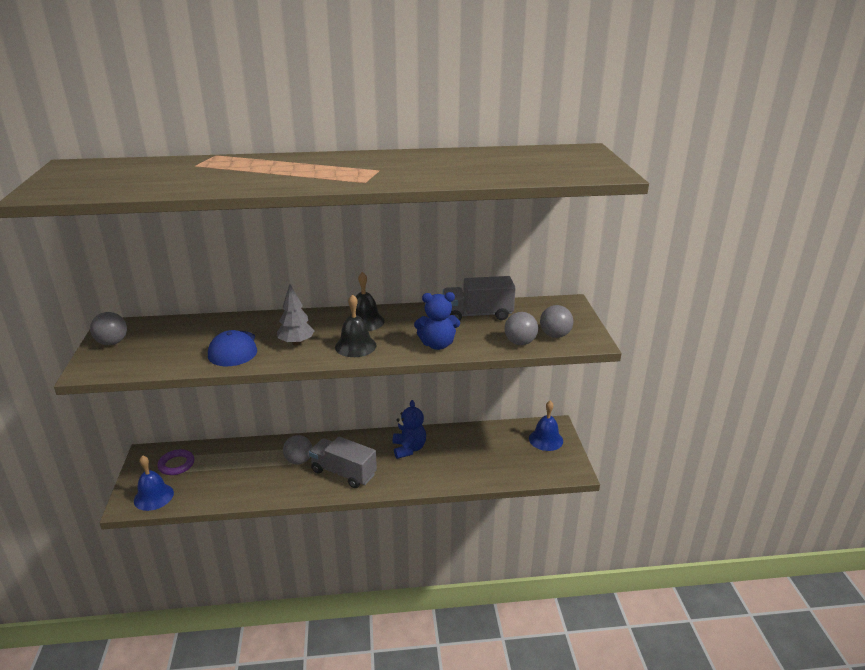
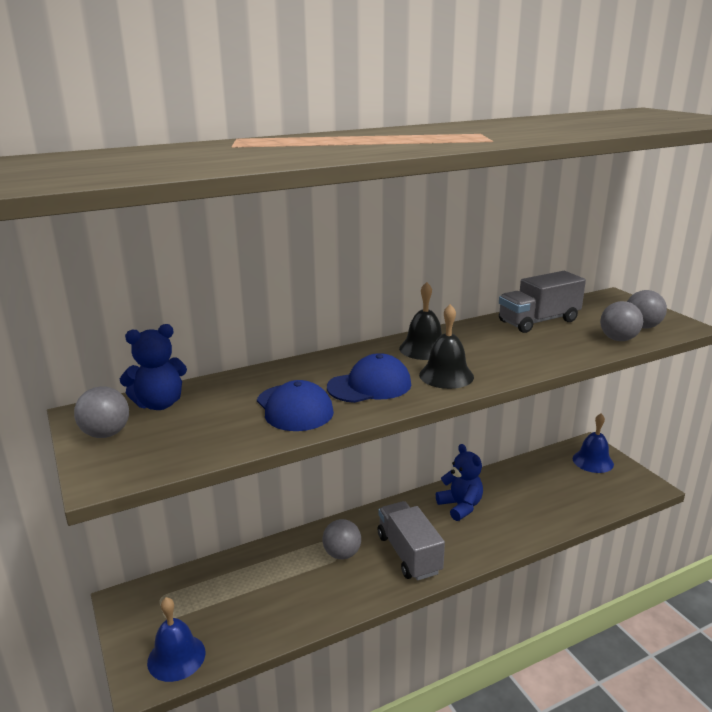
camera: 20 degrees left, 5 degrees down
purple ring [157,449,194,475] -> none
grey tree [277,284,315,346] -> blue cap [327,353,411,403]
grey truck [309,436,377,488] -> grey truck turned 60 degrees clockwise [378,501,445,581]
blue teddy bear [414,292,460,350] -> blue teddy bear moved to [120,324,187,410]

